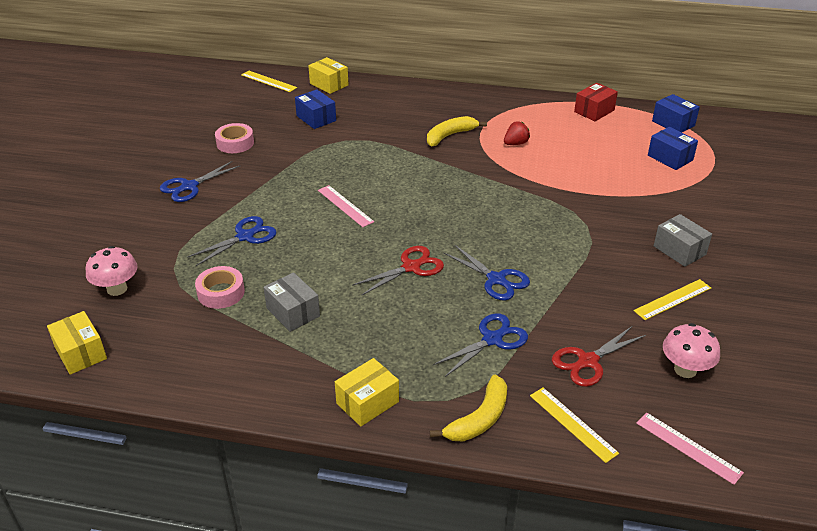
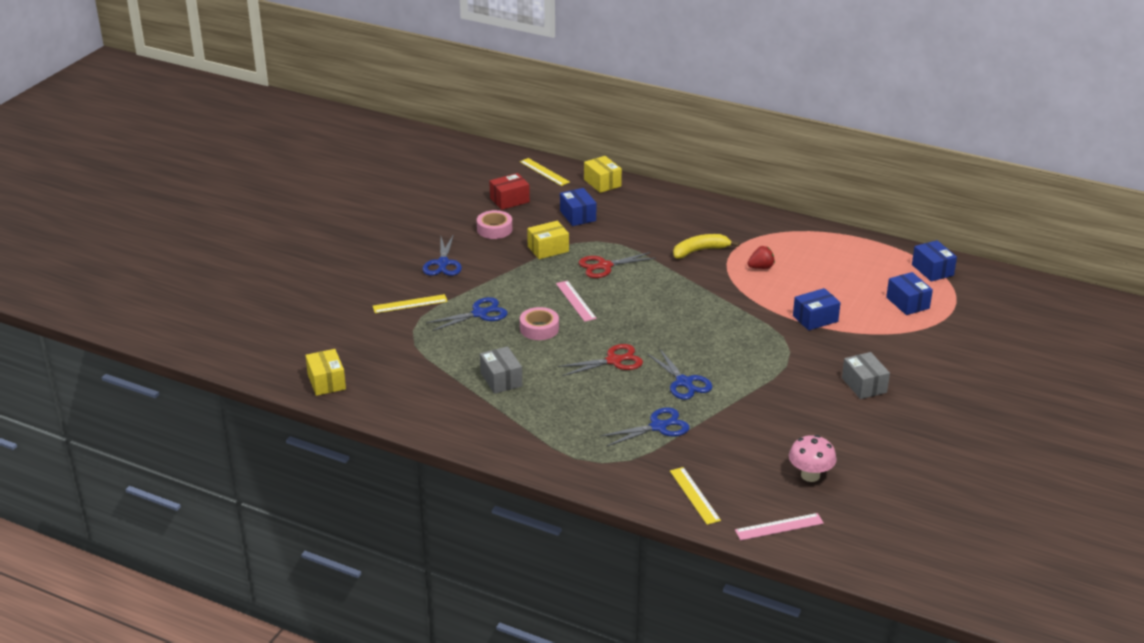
camera: 15 degrees right, 5 degrees down
pink mushroom [86,246,138,296] -> none
blue scissors [160,161,240,202] -> blue scissors turned 60 degrees counterclockwise [423,234,462,276]
pink tape [195,266,245,309] -> pink tape moved to [520,307,559,340]
yellow box [335,358,399,426] -> yellow box moved to [527,221,569,259]
yellow banana [430,375,507,441] -> none
red scissors [552,326,646,387] -> red scissors moved to [579,252,656,278]
red box [574,83,618,121] -> red box moved to [489,173,530,210]
yellow ruler [634,279,711,320] -> yellow ruler moved to [373,294,448,313]
pink ruler [636,412,744,485] -> pink ruler turned 75 degrees counterclockwise [735,513,824,540]
none -> blue box [793,288,841,331]

